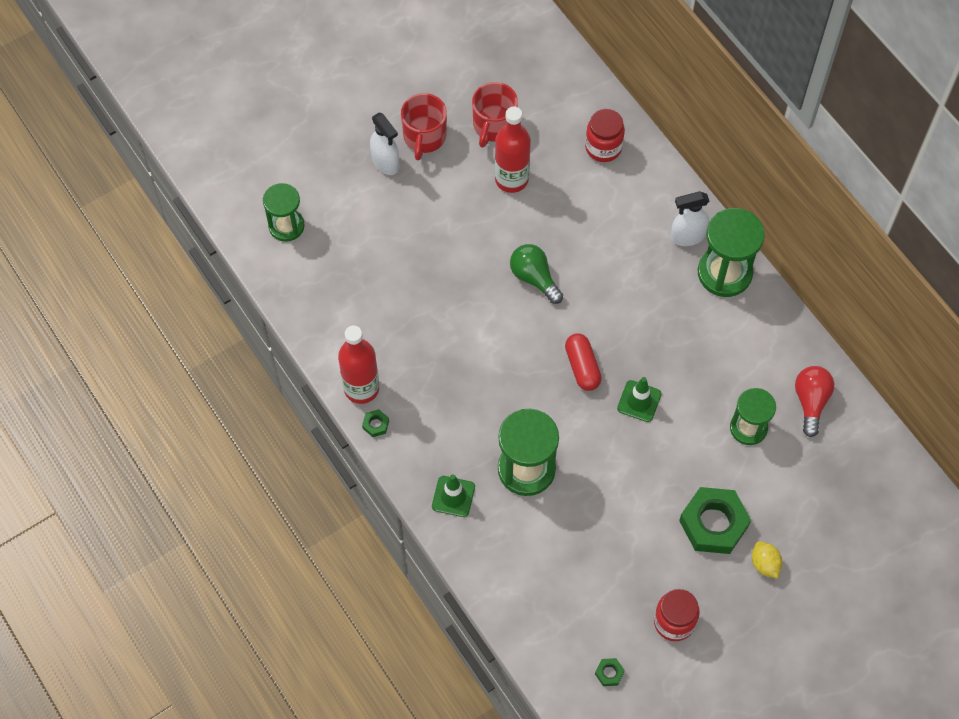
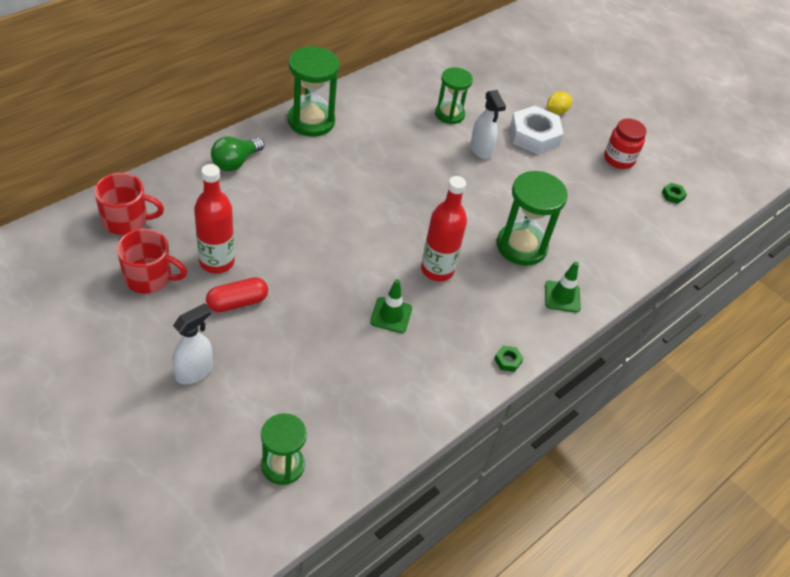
camera: 105 degrees left, 15 degrees down
red bottle [338,326,379,404] -> red bottle moved to [421,176,467,281]
red mug [401,93,447,160] -> red mug moved to [94,173,164,235]
green light bulb [510,244,563,304] -> green light bulb moved to [211,137,264,171]
red capsule [565,333,602,391] -> red capsule moved to [206,277,268,312]
red jar [585,109,625,162] -> none
green traffic cone [617,377,662,422] -> green traffic cone moved to [370,279,412,333]
white spray bottle [671,191,709,246] -> white spray bottle moved to [470,90,506,159]
green nut [679,487,751,554] -> white nut [510,106,563,154]
red light bulb [795,366,834,437] -> none

